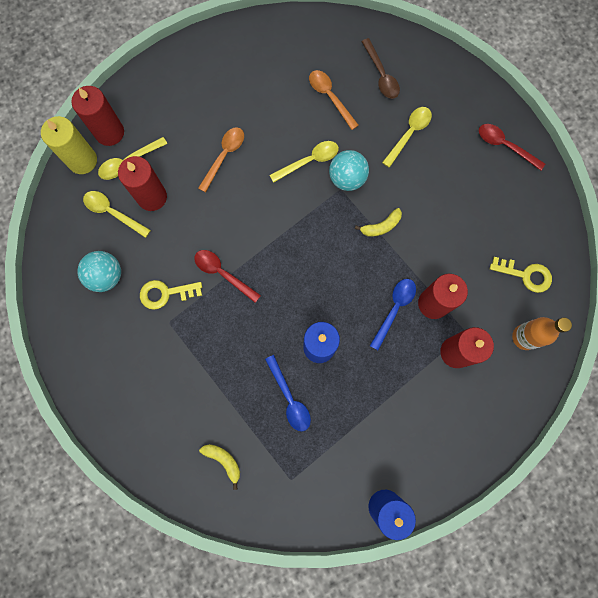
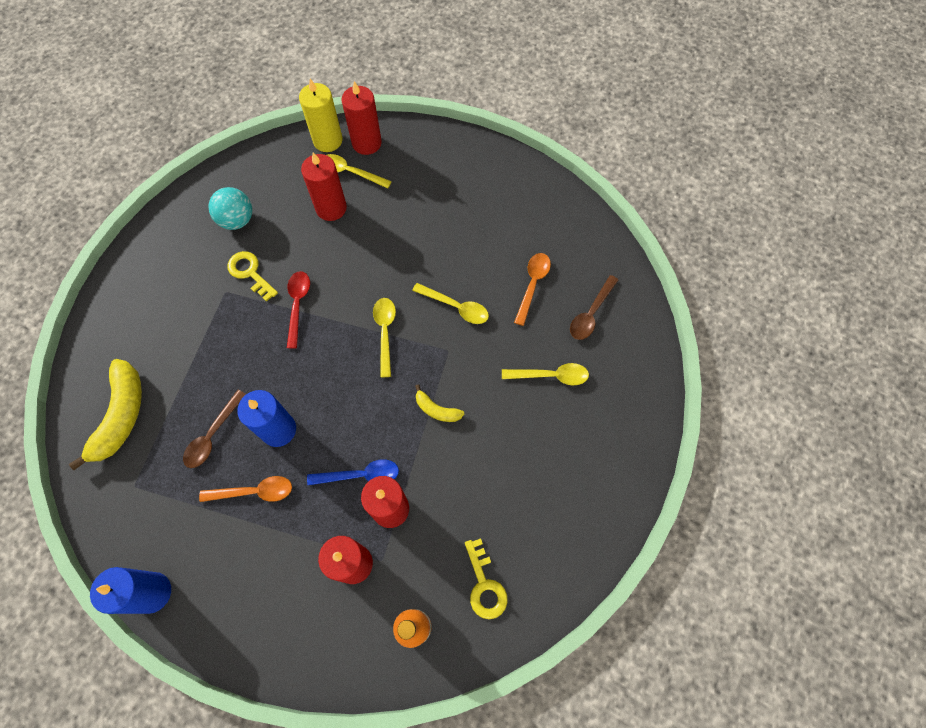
camera: 55 degrees right, 10 degrees down
yellow spoon [83,191,151,238] -> yellow spoon moved to [373,298,396,377]
orange spoon [198,127,244,192] -> orange spoon moved to [199,476,292,502]
yellow banana [199,444,240,490] -> yellow banana [69,359,142,470], size x1.99
blue spoon [265,355,311,431] -> brown spoon [183,390,246,468]
turquoise ball [329,150,369,191] -> none
red spoon [479,124,545,171] -> none

